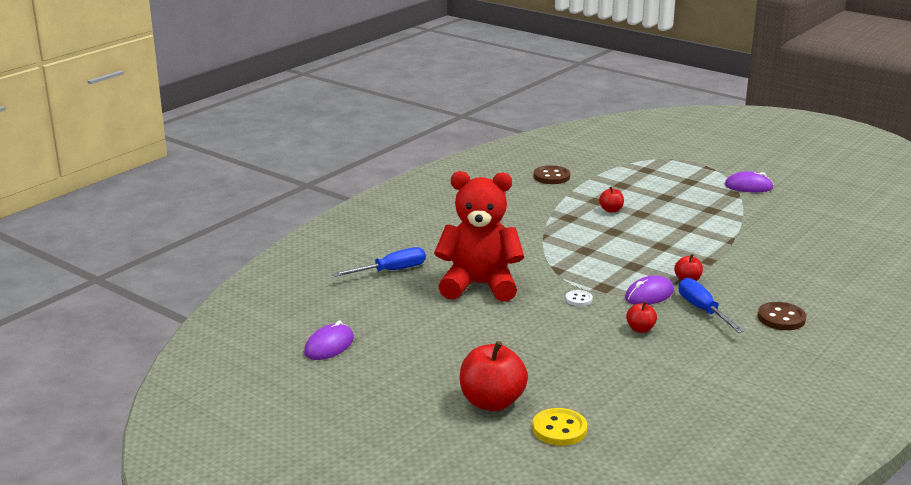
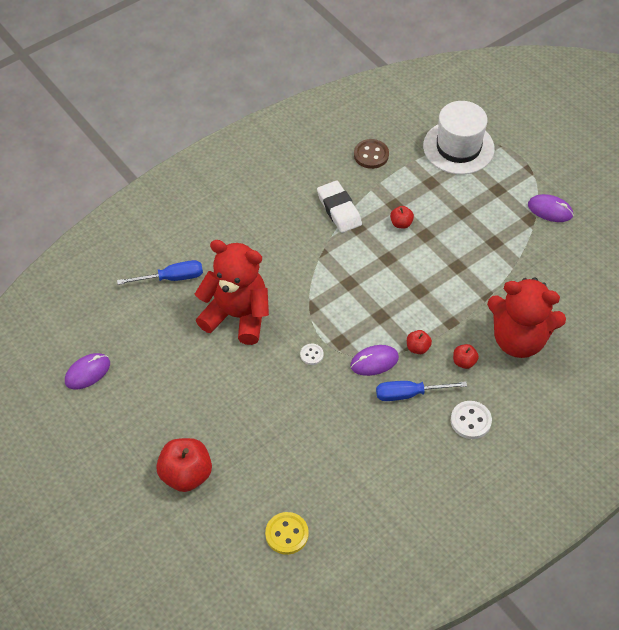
camera: 15 degrees right, 30 degrees up
yellow button [532,408,587,446] -> yellow button moved to [265,512,309,555]
red apple [626,301,657,333] -> red apple moved to [453,344,479,369]
blue screwdriver [679,277,744,333] -> blue screwdriver turned 90 degrees counterclockwise [376,381,467,401]
brown button [758,302,806,330] -> white button [451,401,492,439]
none -> white eraser [317,180,362,233]
none -> white hat [423,101,495,175]
none -> red teddy bear [487,277,566,358]

